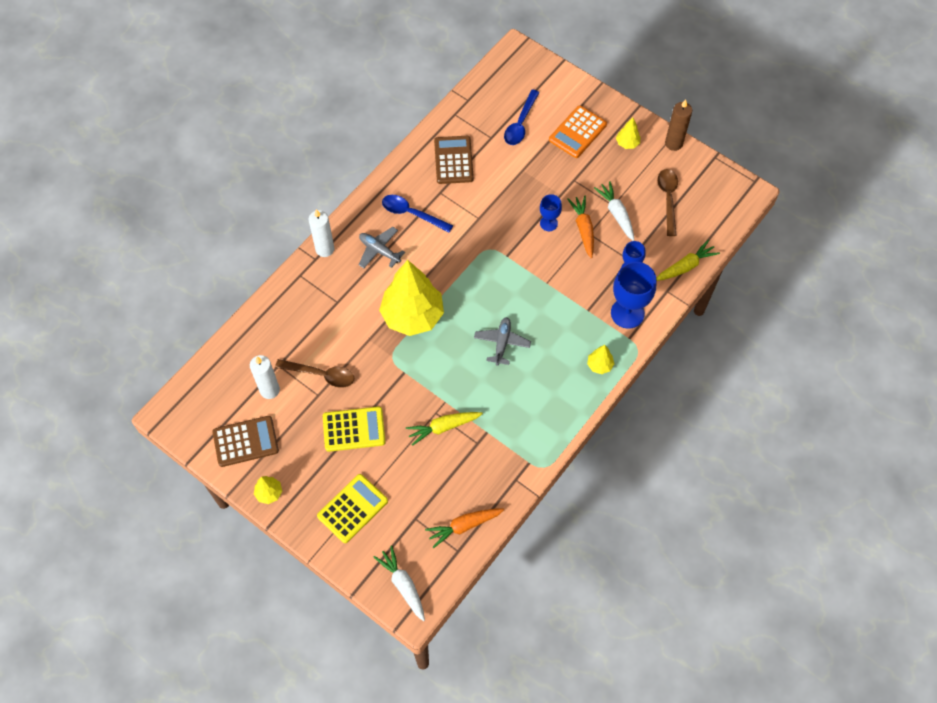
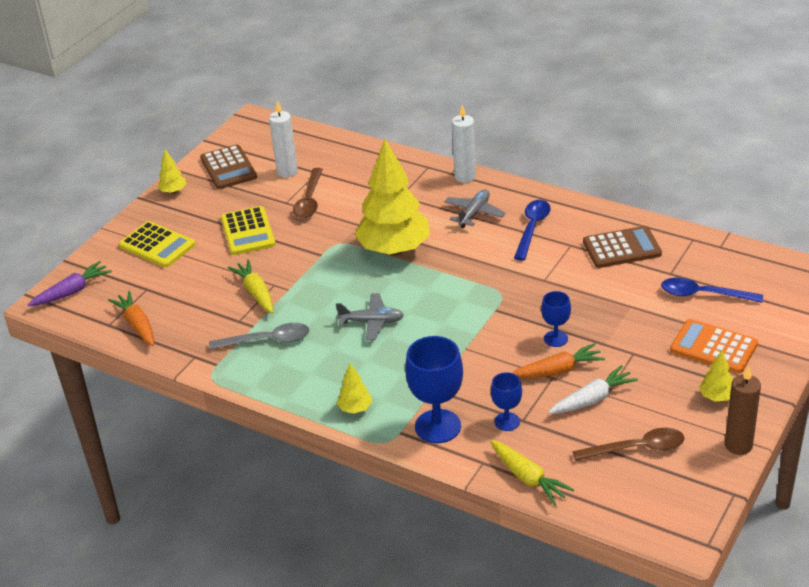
camera: 85 degrees right, 25 degrees down
white carrot [374,546,425,621] -> purple carrot [28,261,112,306]
none -> grey spoon [209,323,309,350]

